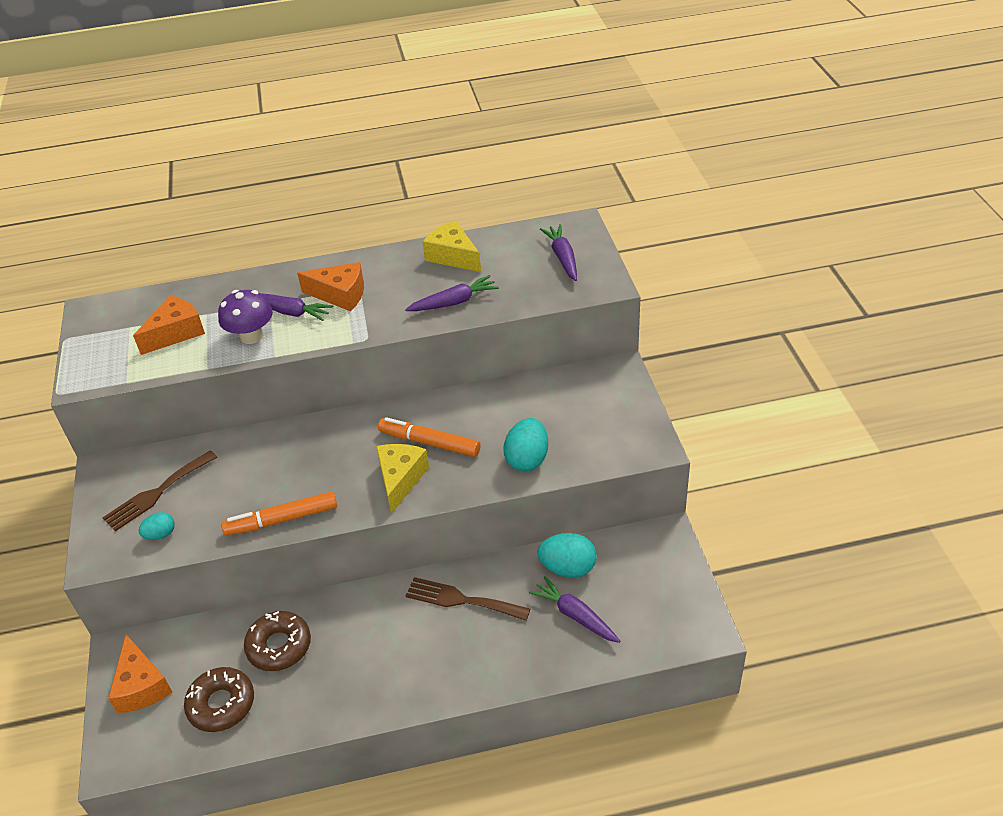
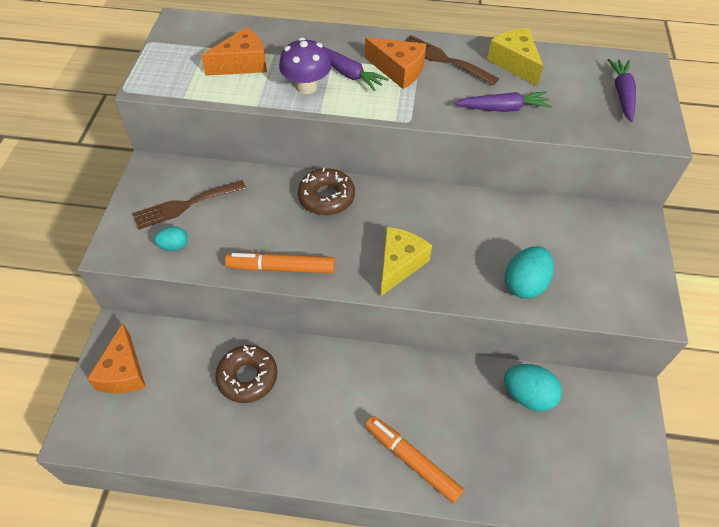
camera: 15 degrees right, 10 degrees up
brown donut [184,667,254,732] -> brown donut moved to [298,168,355,215]
orange marker [378,417,480,457] -> orange marker moved to [365,416,464,503]
brown fork [406,577,530,621] -> brown fork moved to [404,35,499,86]
purple carrot [529,576,620,643] -> none

